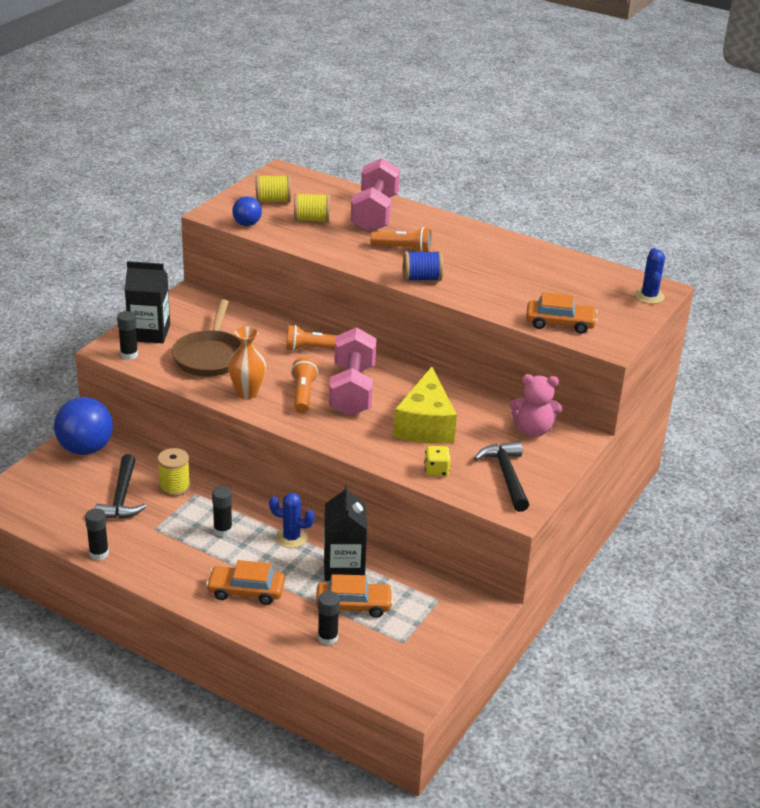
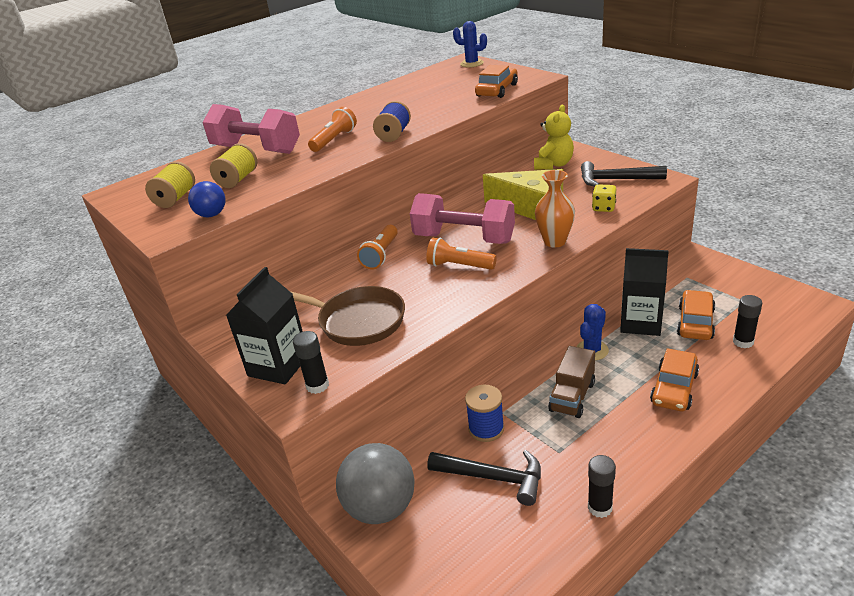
camera: 65 degrees left, 0 degrees up
blue ball [54,397,113,455] -> grey ball [336,443,415,524]
yellow spool [158,448,190,497] -> blue spool [465,385,504,442]
black glue stick [212,486,232,537] -> brown truck [548,346,595,418]
orange vase [228,326,266,399] -> orange vase moved to [535,170,575,247]
pink teddy bear [510,374,562,437] -> yellow teddy bear [534,105,574,170]

